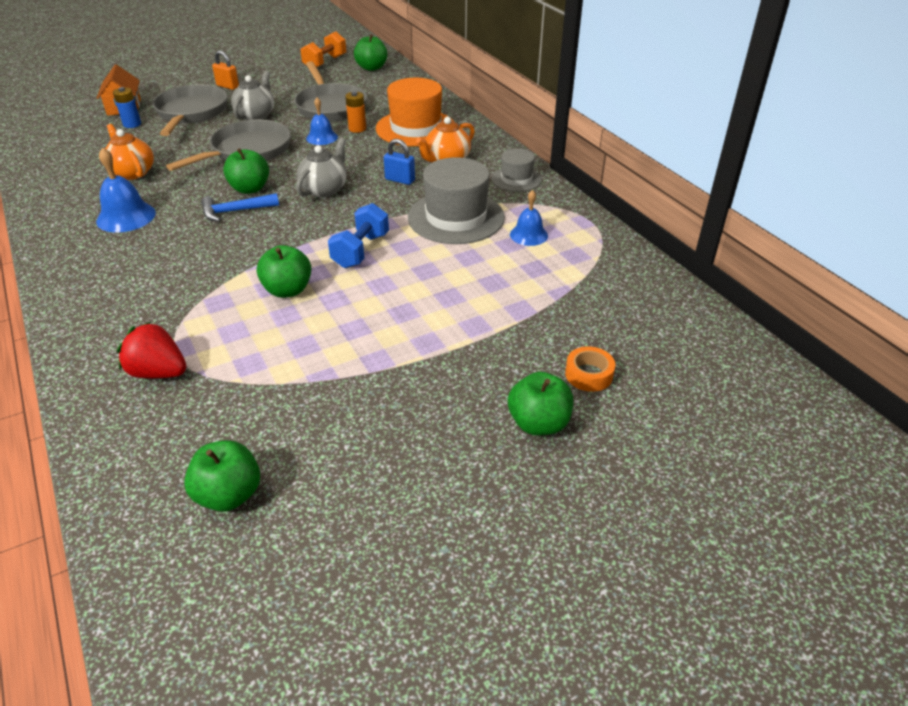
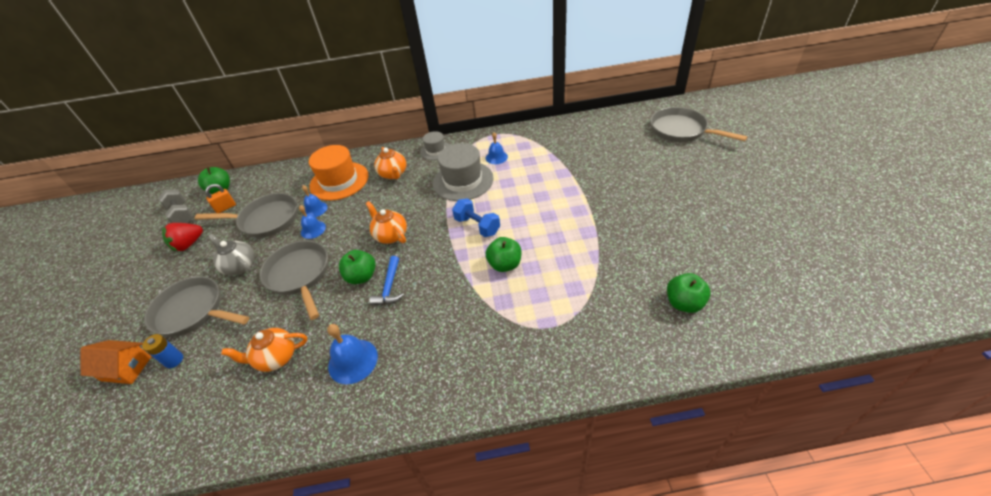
camera: 65 degrees left, 5 degrees up
red strawberry [117,322,186,378] -> red strawberry moved to [162,223,203,251]
orange padlock [212,50,239,90] -> orange padlock moved to [205,184,236,213]
grey teapot [296,138,347,197] -> orange teapot [366,201,407,244]
orange dumbbell [300,31,346,67] -> grey dumbbell [158,190,193,223]
orange battery [345,91,366,133] -> blue bell [302,185,328,217]
blue padlock [384,139,415,185] -> none
green apple [508,372,574,435] -> none
orange tape [565,346,615,392] -> none
none -> grey pan [650,107,748,142]

